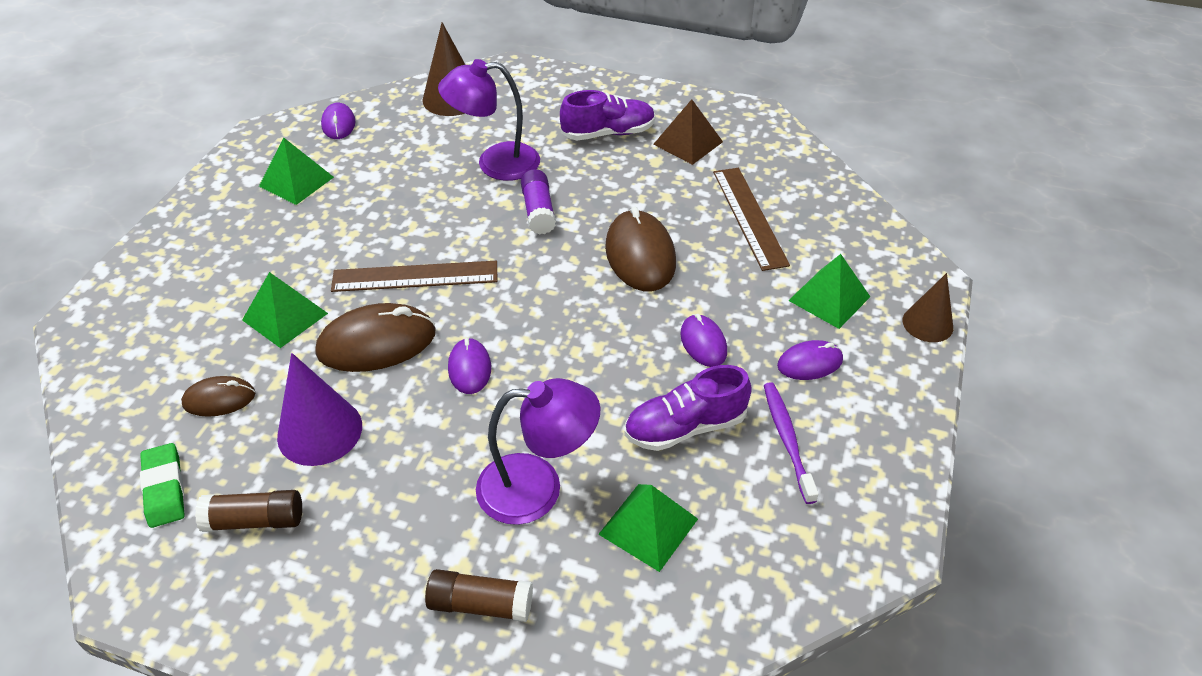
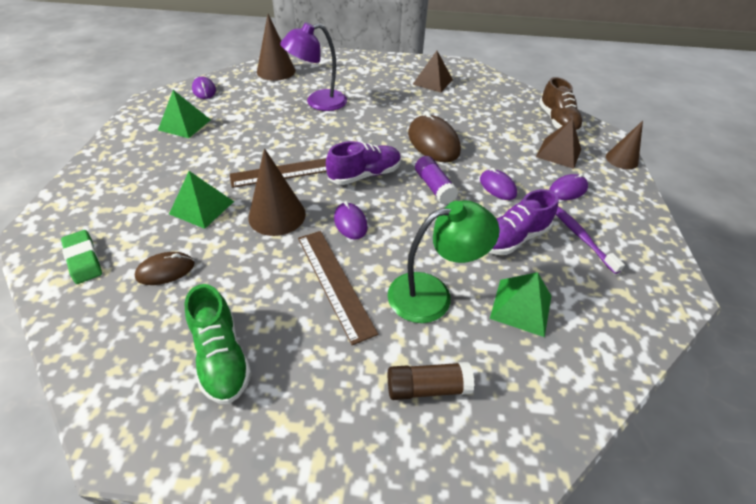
camera: 15 degrees left, 0 degrees up
green eraser [140,443,185,528] -> green eraser moved to [61,230,102,284]
brown glue stick [195,490,302,532] -> green shoe [184,284,252,404]
purple cone [277,353,362,466] -> none
brown mouse [316,303,435,372] -> brown cone [249,148,306,236]
purple lamp [476,378,600,525] -> green lamp [388,200,500,323]
purple glue stick [521,169,556,235] -> purple glue stick moved to [415,156,459,204]
purple shoe [560,90,655,140] -> purple shoe moved to [326,141,401,185]
brown ruler [713,168,790,271] -> brown ruler moved to [298,231,378,345]
green pyramid [788,254,870,329] -> brown pyramid [536,119,581,169]
none -> brown shoe [539,77,583,133]

